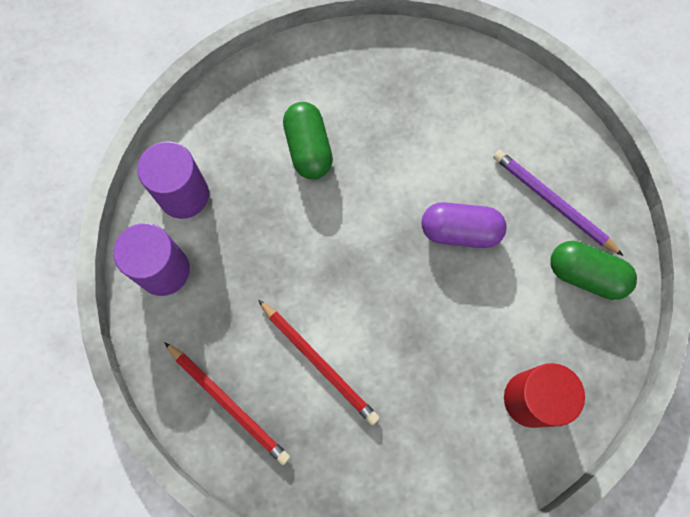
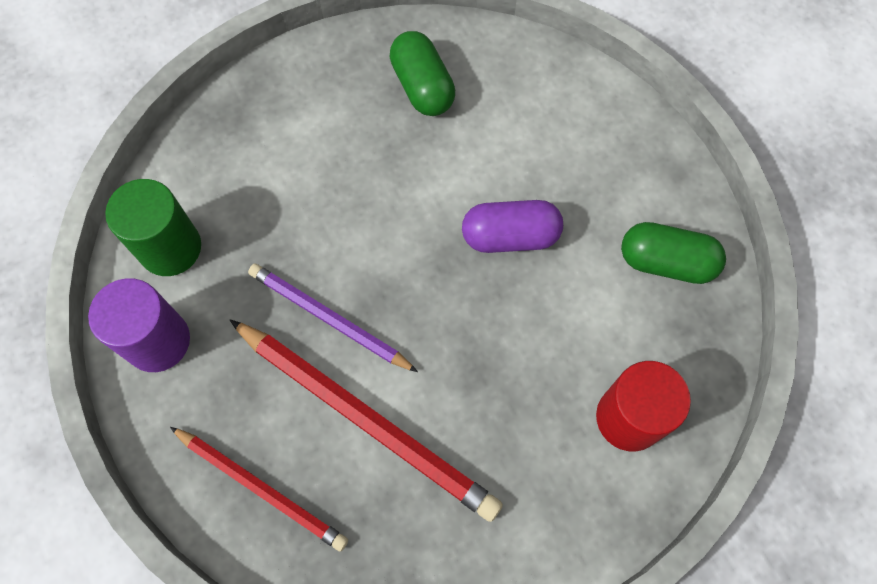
camera: 10 degrees left, 5 degrees down
purple cylinder [137,141,209,219] -> green cylinder [105,179,201,276]
red pencil [258,300,380,425] -> red pencil [230,320,503,522], size x1.58
green capsule [283,102,333,179] -> green capsule moved to [390,31,455,116]
purple pencil [493,150,623,256] -> purple pencil moved to [248,263,418,372]

